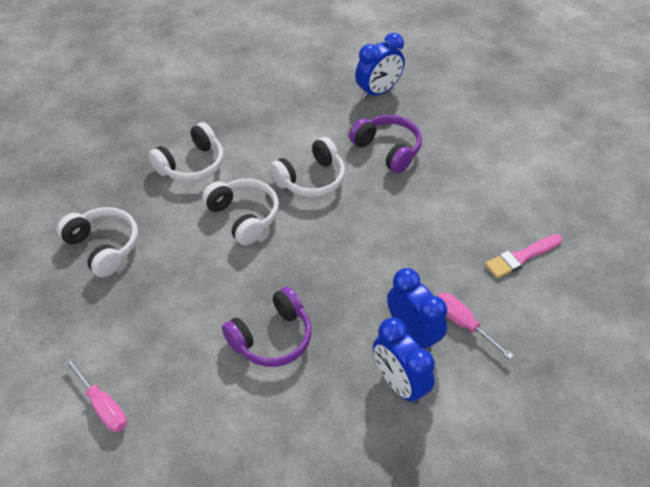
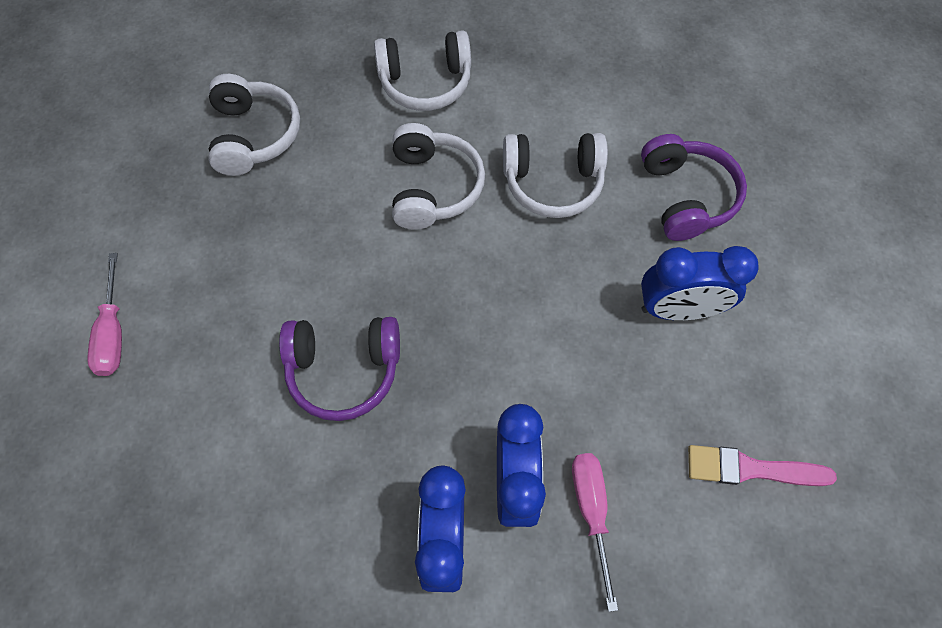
camera: 35 degrees right, 15 degrees up
blue clock [355,33,405,99] -> blue clock moved to [641,246,759,320]

